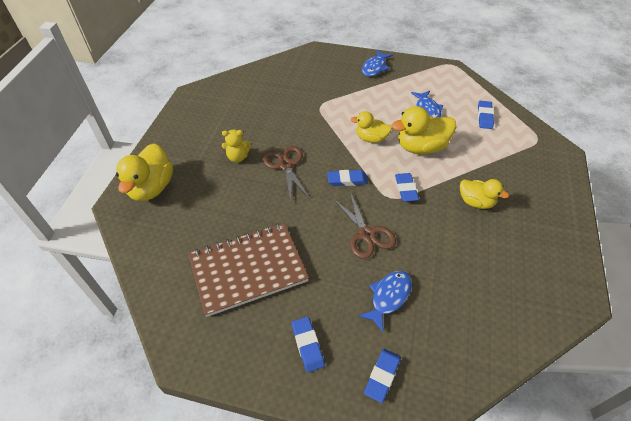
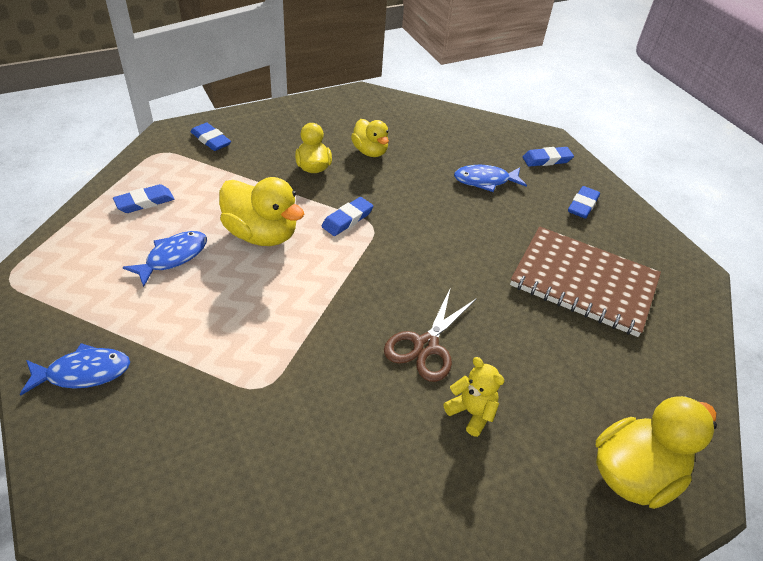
camera: 135 degrees left, 5 degrees down
blue eraser [327,170,368,186] -> blue eraser moved to [190,123,231,151]
brown scissors [332,192,396,259] -> none
yellow duck [351,111,392,143] -> yellow duck moved to [351,119,389,157]

